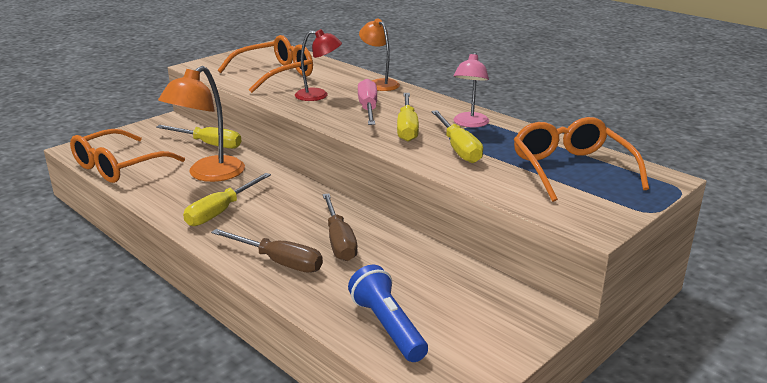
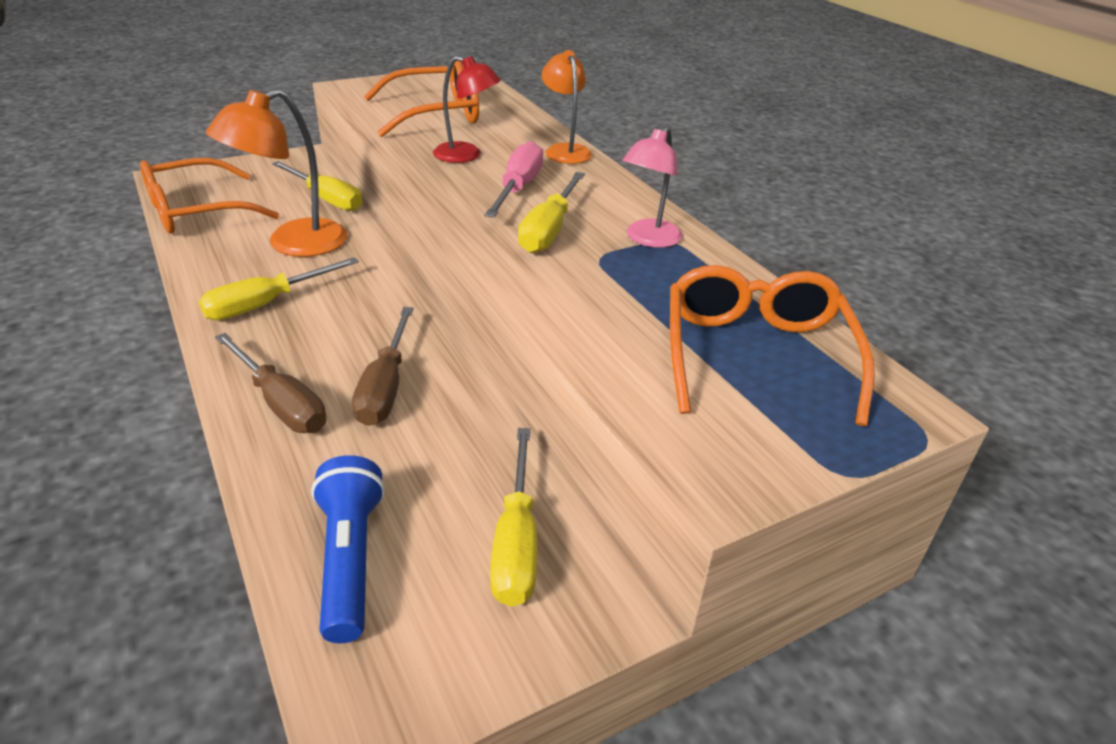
camera: 15 degrees right, 10 degrees up
yellow screwdriver [431,110,483,163] -> yellow screwdriver moved to [490,428,537,607]

